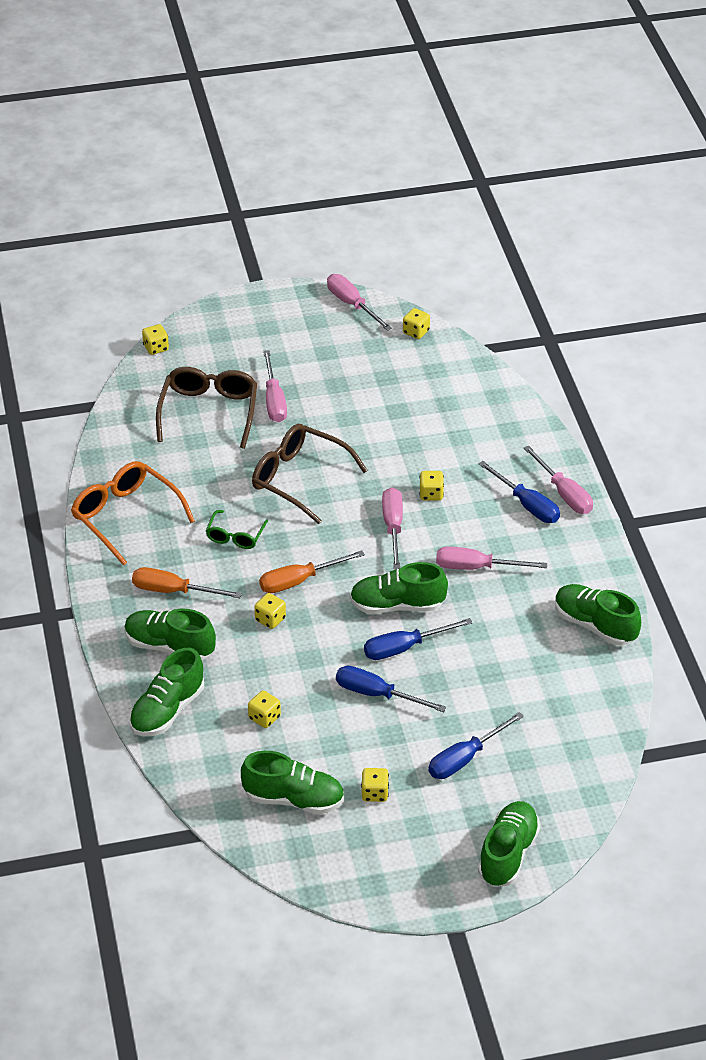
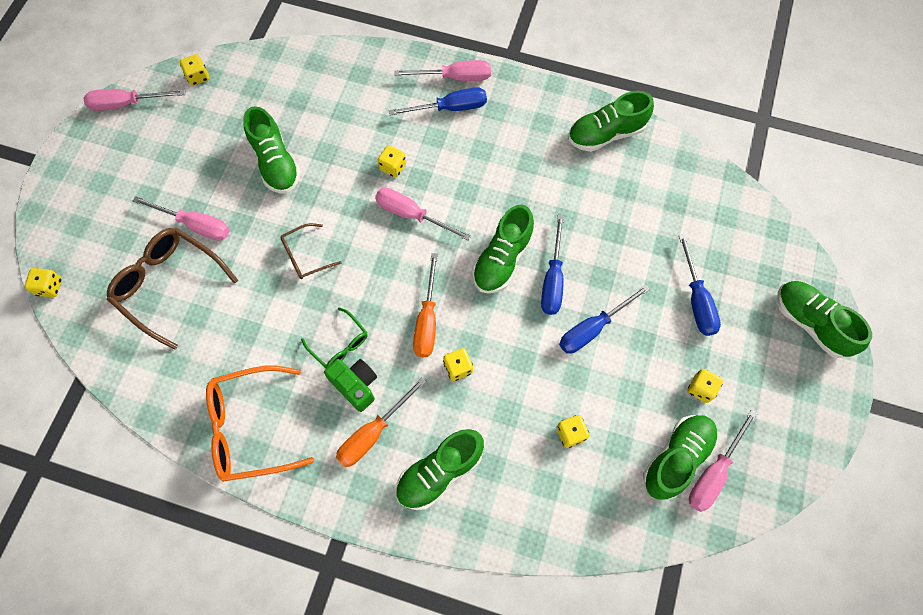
camera: 60 degrees left, 25 degrees up
green shoe [129,648,204,736] -> green shoe moved to [243,106,301,194]
brown glasses [252,424,368,524] -> brown glasses [280,223,342,279], size x0.55
pink screwdriver [436,547,547,570] -> pink screwdriver moved to [689,410,757,512]
none -> green camera [324,359,377,412]

